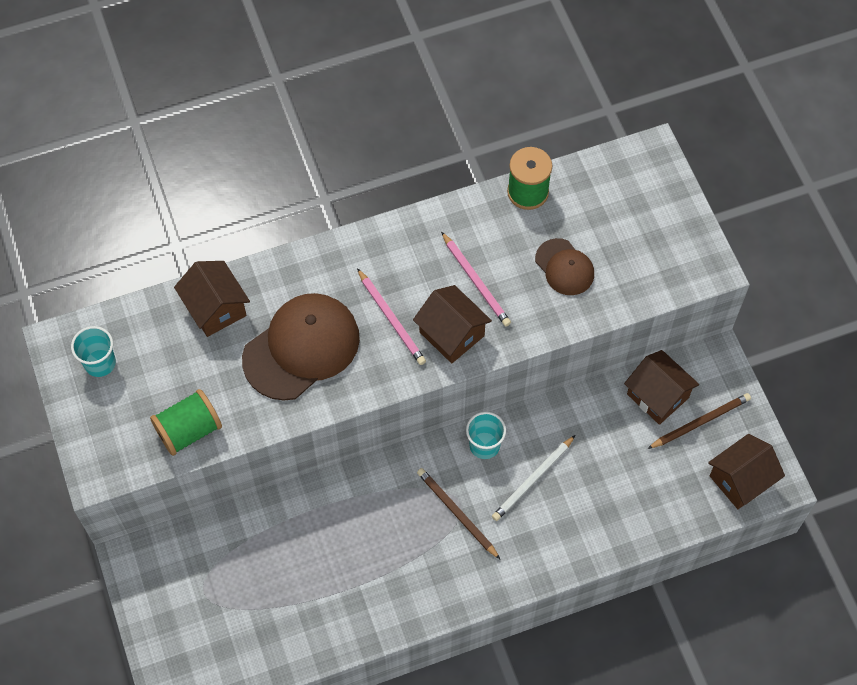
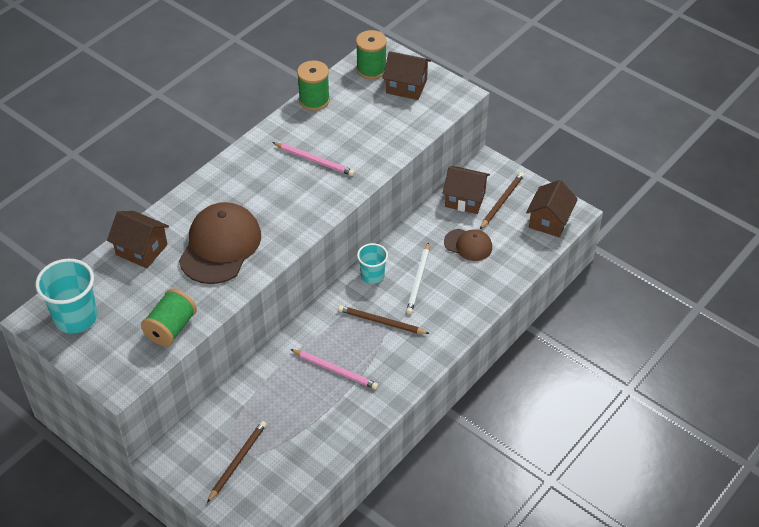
camera: 30 degrees left, 15 degrees down
turquoise cup [71,326,116,377] -> turquoise cup [35,259,97,333], size x1.65
pink pencil [357,268,426,365] -> pink pencil moved to [290,349,378,389]
brown house [413,285,492,364] -> brown house moved to [383,51,431,100]
brown cap [535,238,594,295] -> brown cap moved to [444,229,492,261]
none -> brown pencil [207,421,267,503]
none -> green spool [356,30,387,79]

